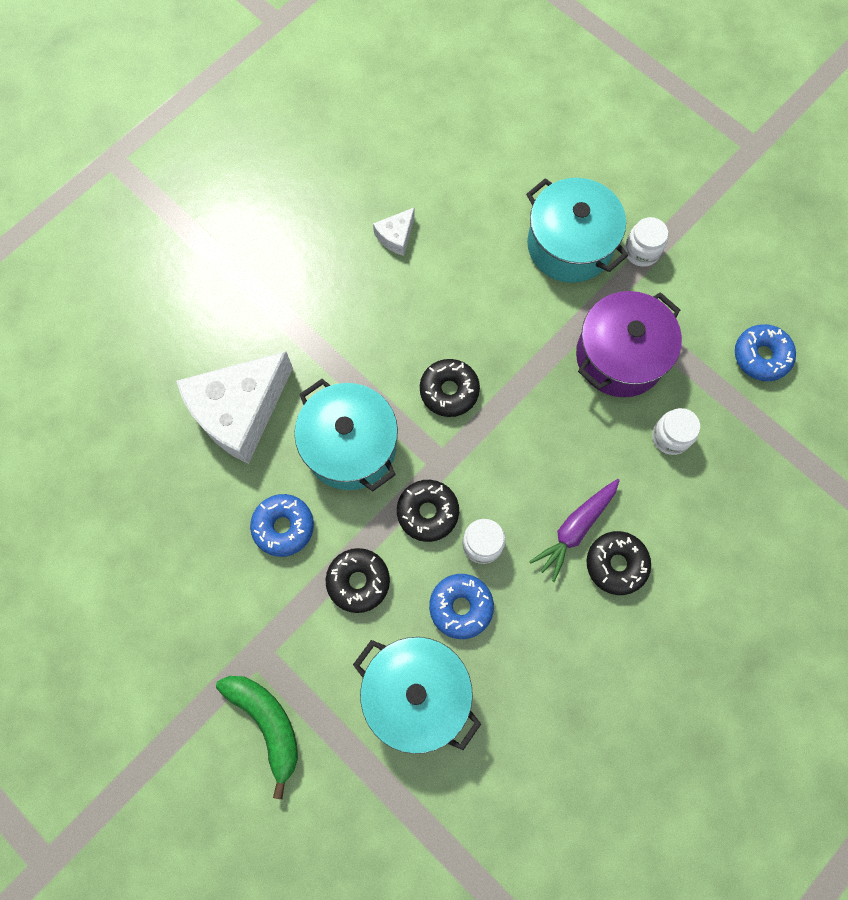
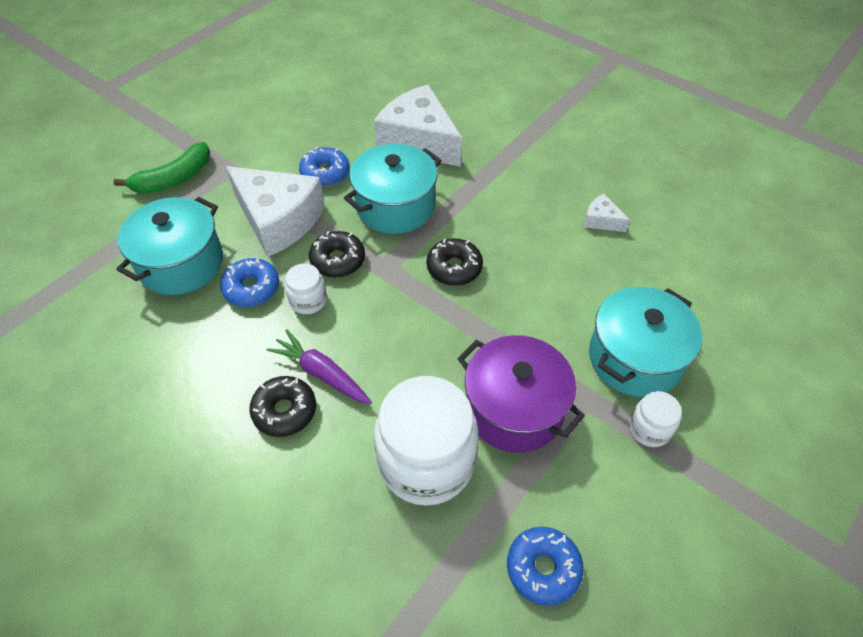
camera: 85 degrees right, 20 degrees down
black donut [326,548,390,613] -> white cheese [226,166,325,257]
white jar [652,408,700,455] -> white jar [374,376,479,506], size x2.18

